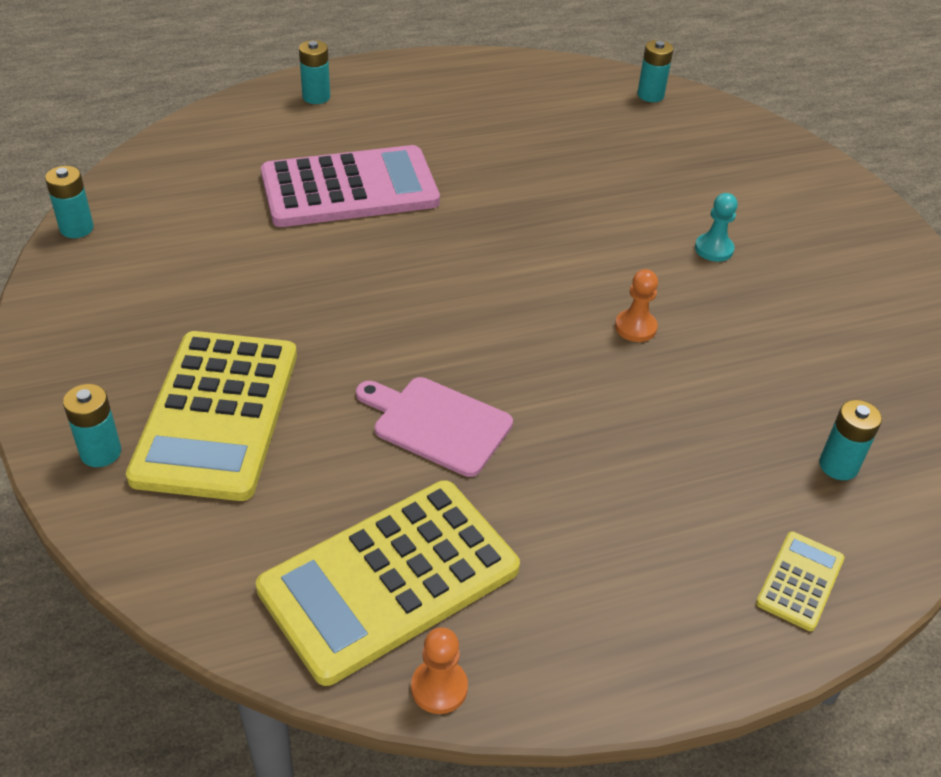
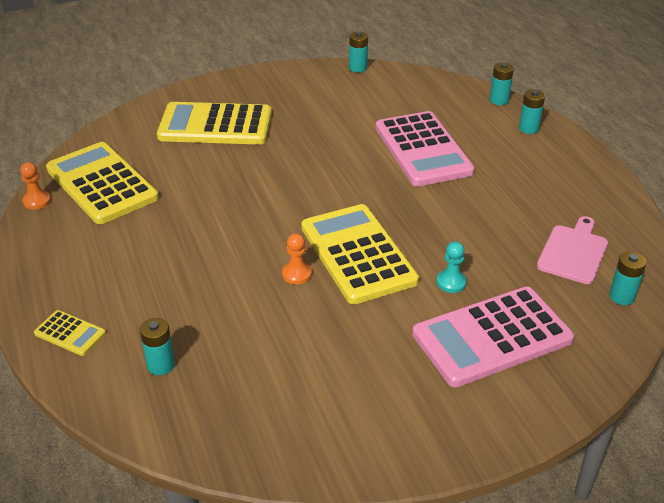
camera: 90 degrees right, 5 degrees down
turquoise battery [63,384,121,467] -> turquoise battery moved to [490,63,514,105]
pink cutting board [356,377,513,477] -> pink cutting board moved to [537,216,608,284]
turquoise pawn [695,193,738,262] -> turquoise pawn moved to [436,241,467,293]
none -> yellow calculator [302,204,419,304]
none -> pink calculator [412,287,574,387]

